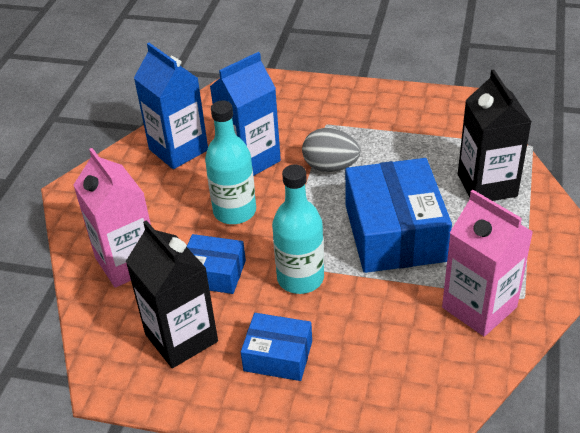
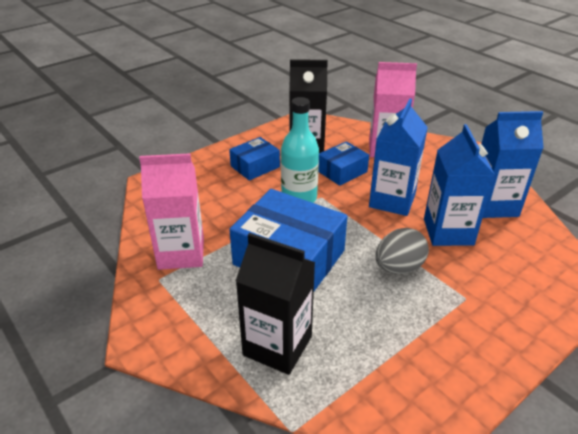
camera: 125 degrees right, 5 degrees down
turquoise bottle [205,101,256,224] -> blue carton [369,99,428,216]

